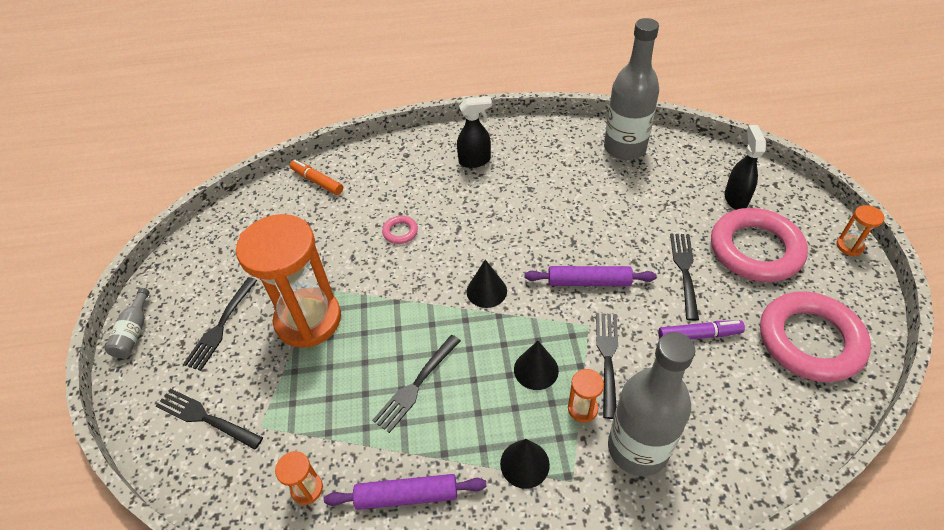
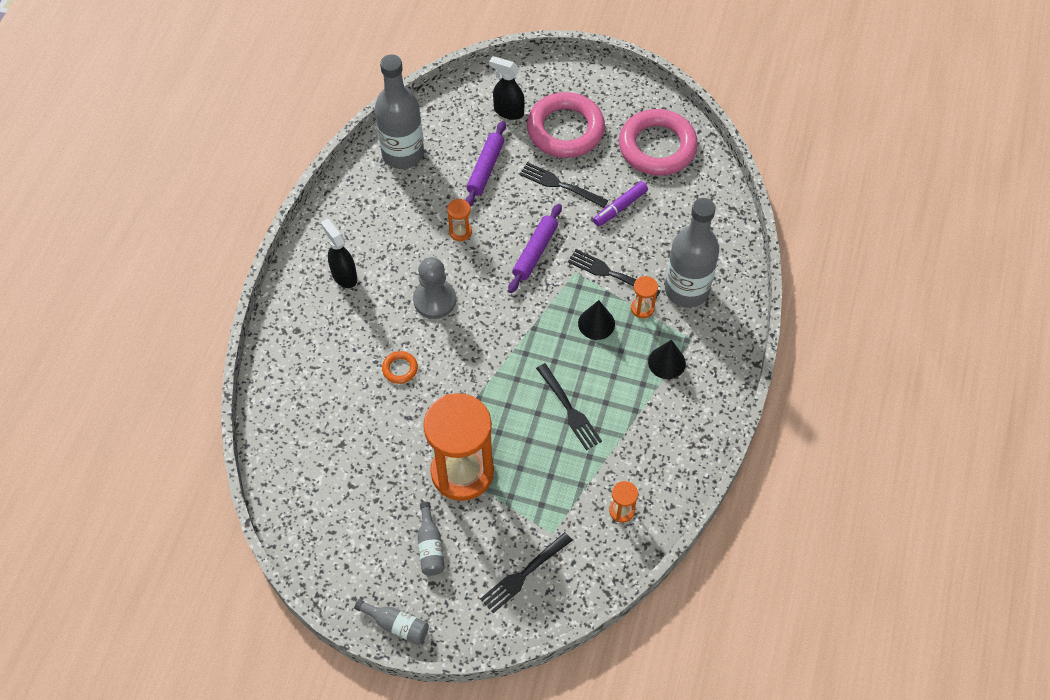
camera: 70 degrees left, 10 degrees up
black fork [183,277,258,371] -> grey bottle [418,502,445,576]
orange marker [290,160,343,195] -> none
purple rolling pin [324,474,487,510] -> purple rolling pin moved to [465,121,506,207]
pink ring [382,216,418,244] -> orange ring [382,351,418,384]
black spray bottle [457,97,492,168] -> black spray bottle turned 45 degrees counterclockwise [320,218,357,288]
black cone [467,260,507,308] -> none
purple marker [658,320,745,339] -> purple marker turned 150 degrees counterclockwise [593,181,648,227]
orange hourglass [837,205,884,256] -> orange hourglass moved to [447,199,472,241]
none -> grey pawn [413,257,456,319]

